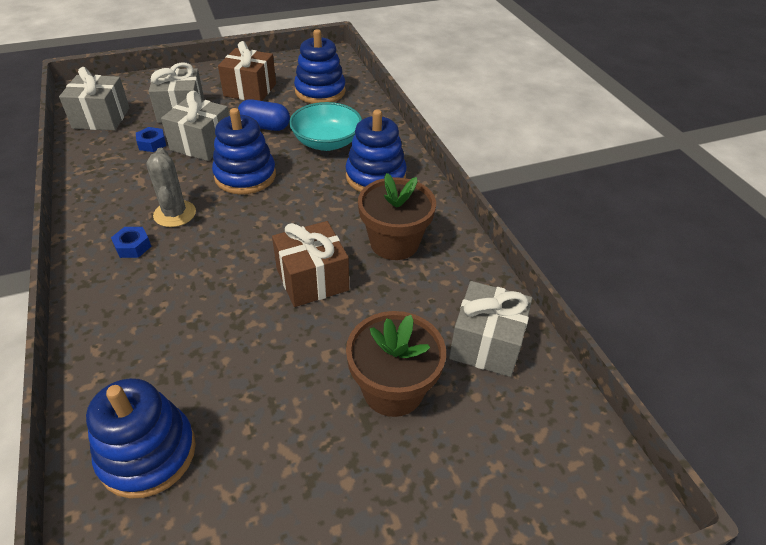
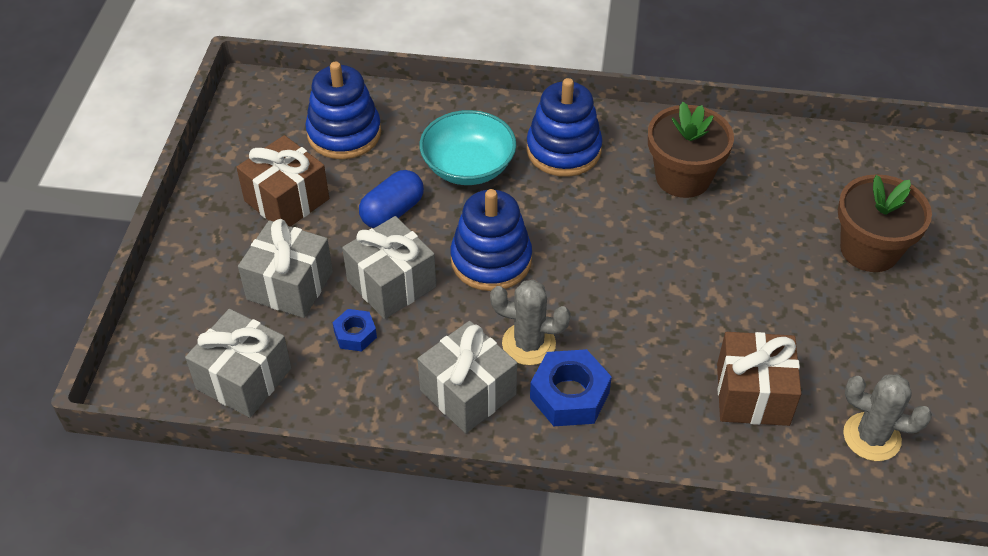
camera: 60 degrees left, 5 degrees up
blue stacking toy [86,378,196,499] -> grey cactus [843,374,932,461]
blue nut [111,227,152,258] -> blue nut [530,349,612,426], size x1.75
brown gift [272,221,349,307] -> brown gift moved to [717,332,801,426]
grey gift [449,281,532,377] -> grey gift moved to [417,321,517,433]

